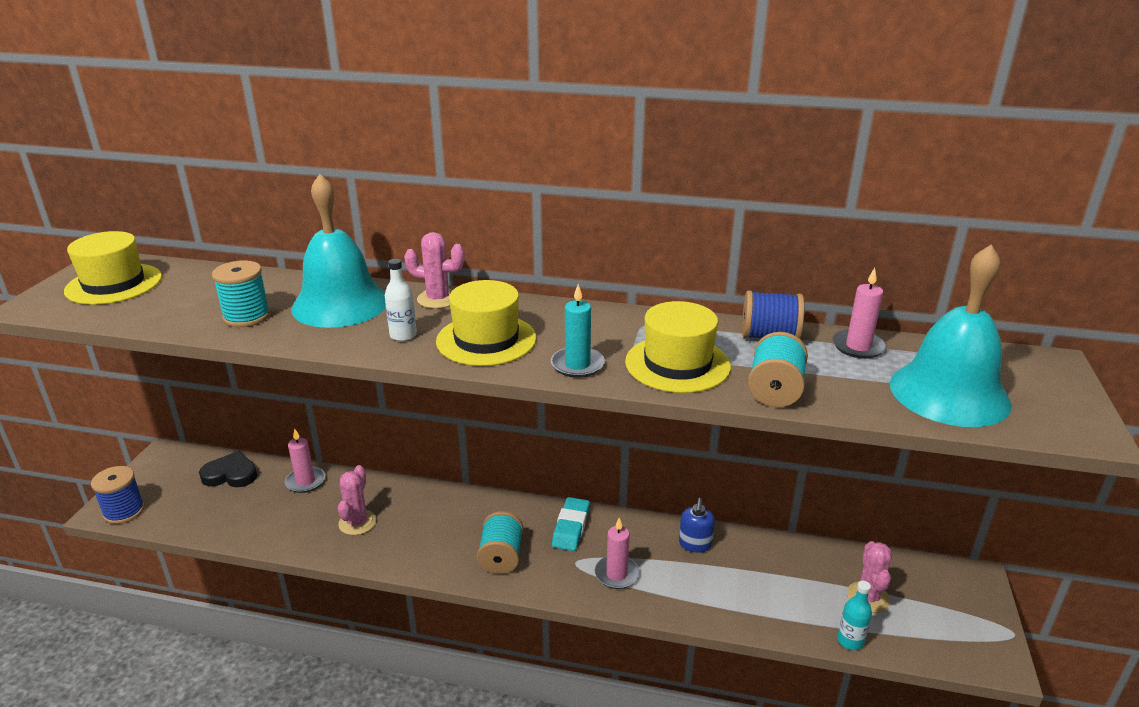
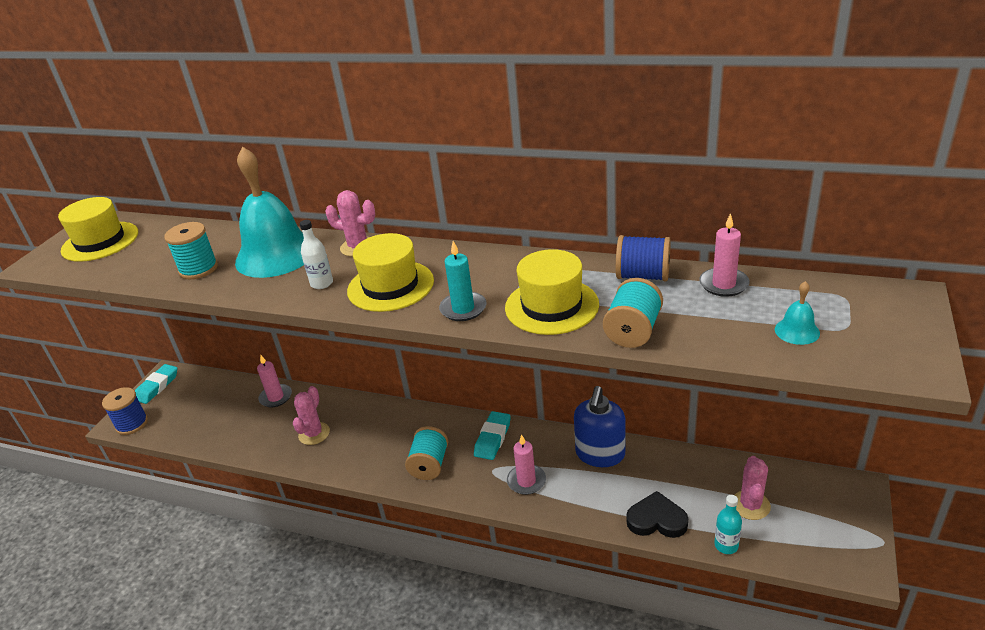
camera: 10 degrees right, 5 degrees up
black heart [199,451,257,487] -> black heart moved to [626,491,688,538]
blue soap dispenser [679,498,715,553] -> blue soap dispenser [574,386,625,467], size x1.69
turquoise bell [890,245,1012,427] -> turquoise bell [775,281,820,345], size x0.40
none -> turquoise eraser [135,364,178,404]

